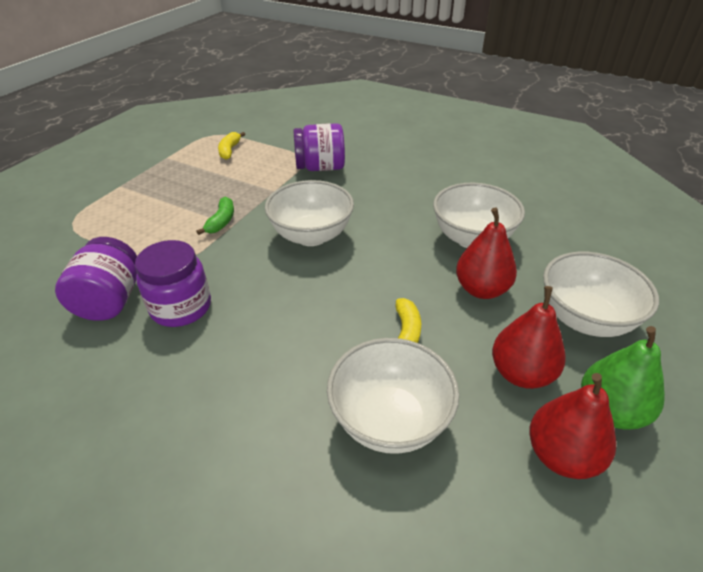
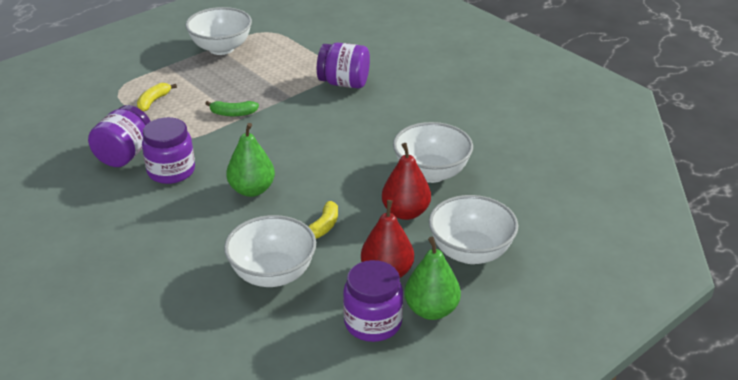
camera: 20 degrees right, 5 degrees down
green banana [196,197,234,235] -> green banana turned 60 degrees clockwise [205,101,259,116]
yellow banana [218,132,245,160] -> yellow banana moved to [137,83,177,112]
white bowl [265,180,354,246] -> white bowl moved to [186,7,252,55]
red pear [529,373,616,479] -> purple jar [343,260,403,342]
none -> green pear [226,123,275,197]

